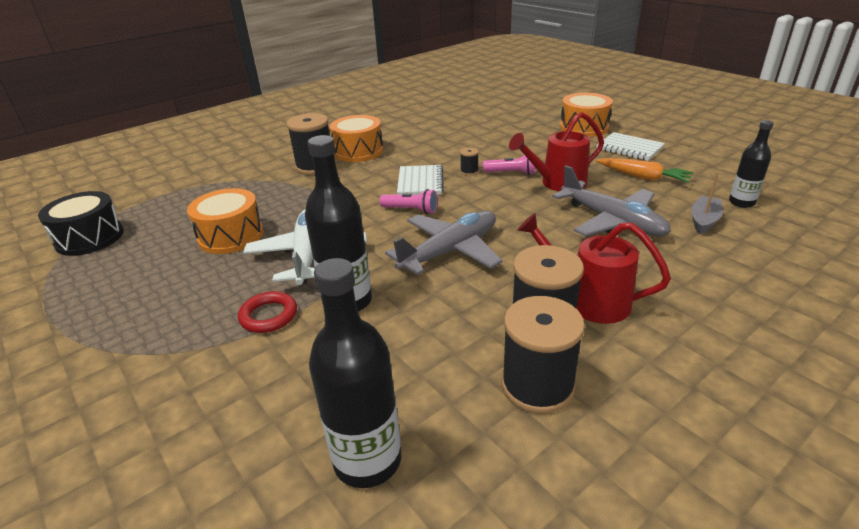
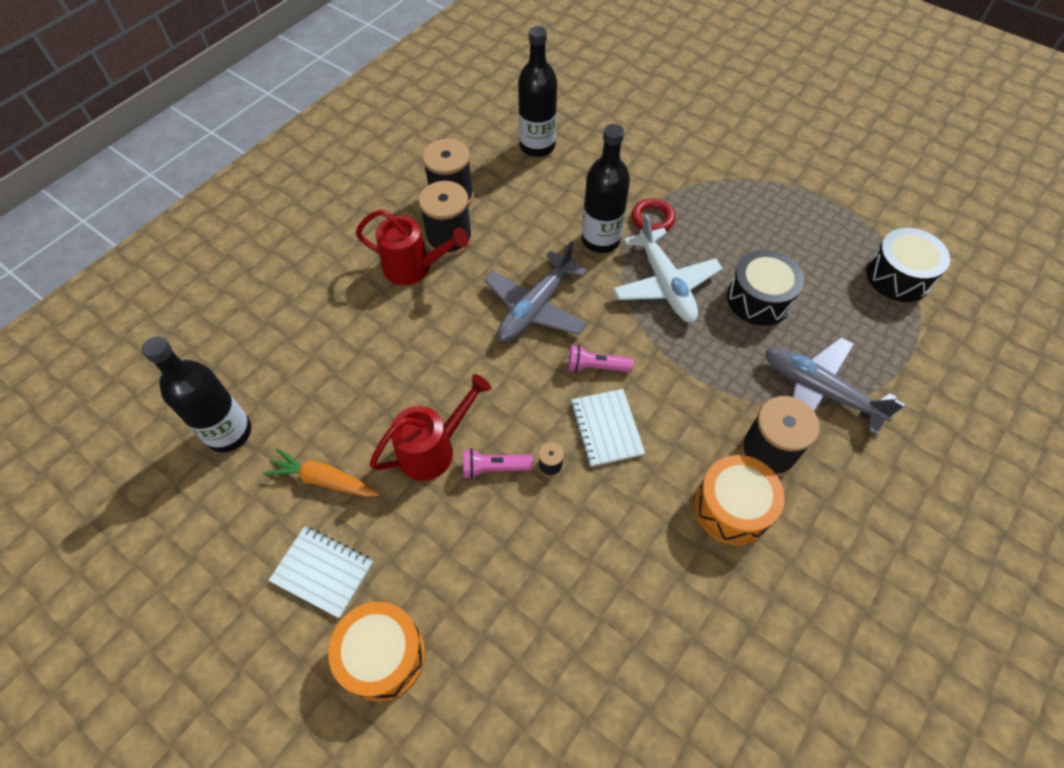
camera: 165 degrees right, 25 degrees up
orange drum [187,188,264,254] -> black drum [727,250,804,326]
grey plane [552,165,671,237] -> grey plane moved to [766,337,905,435]
grey boat [691,172,723,234] -> none
black bottle [729,120,774,208] -> black bottle [142,336,251,453], size x1.67

